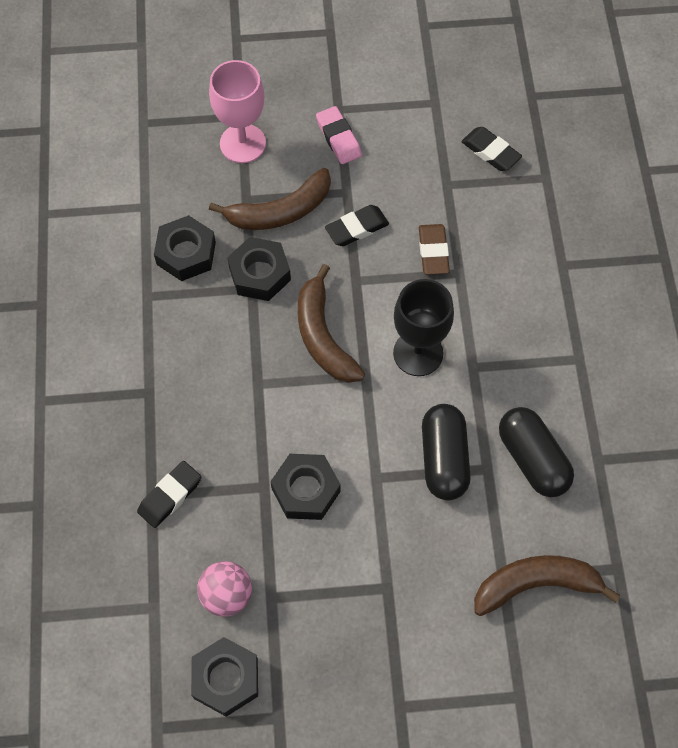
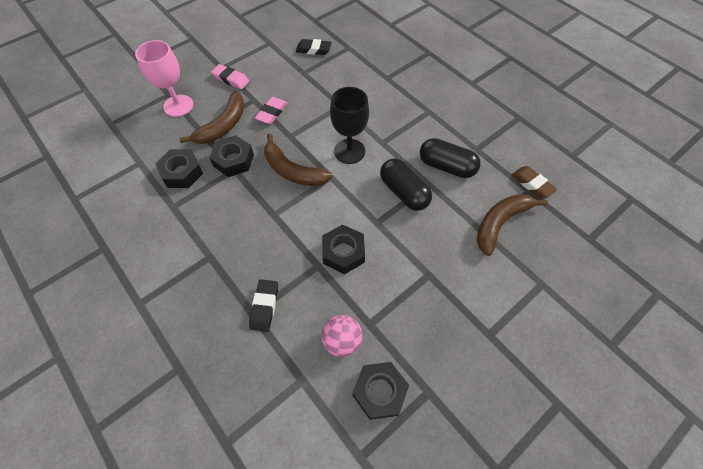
camera: 35 degrees left, 5 degrees down
black eraser [325,205,389,246] -> pink eraser [255,97,287,124]
brown eraser [419,224,450,275] -> brown eraser moved to [512,166,557,198]

